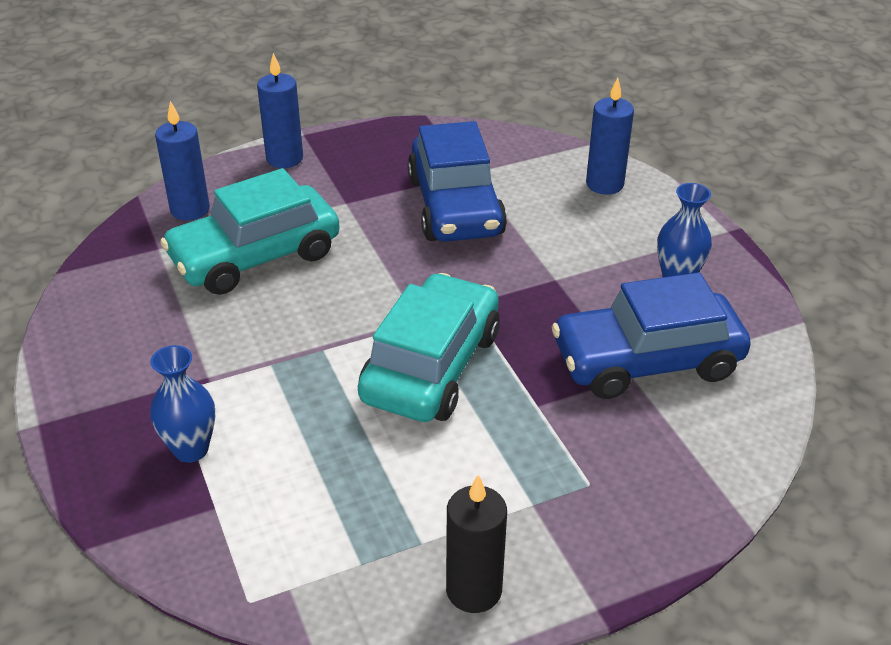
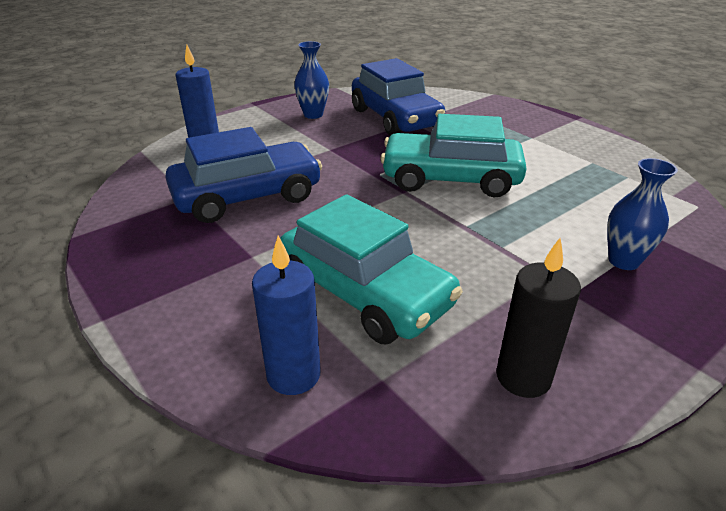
camera: 105 degrees left, 5 degrees down
blue candle [257,53,303,168] -> none
black candle [446,475,507,613] -> black candle moved to [496,238,581,398]

